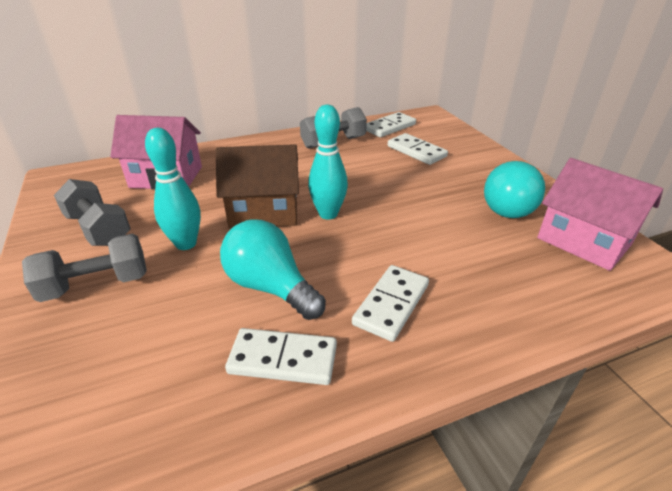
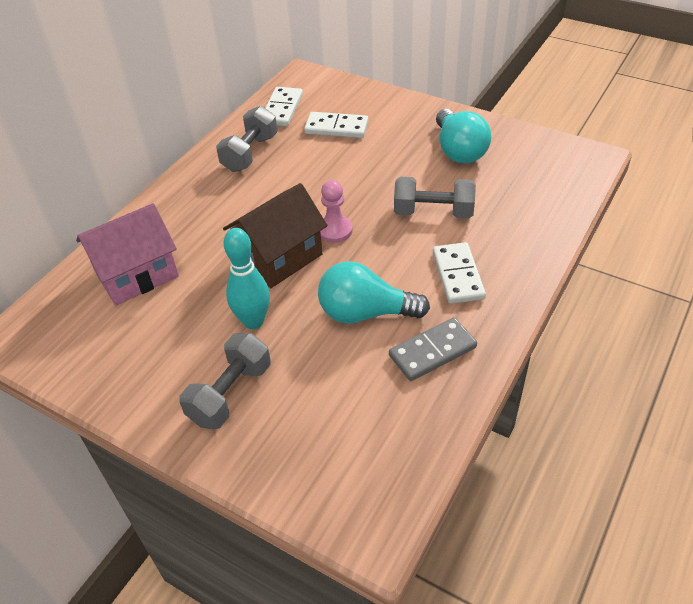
camera: 35 degrees left, 10 degrees up
grey dumbbell [54,179,131,246] -> grey dumbbell moved to [394,177,476,218]
white domino [225,328,337,385] -> grey domino [389,317,477,381]
turquoise bowling pin [308,105,348,220] -> pink pawn [320,180,353,243]
pink house [537,158,663,271] -> none

